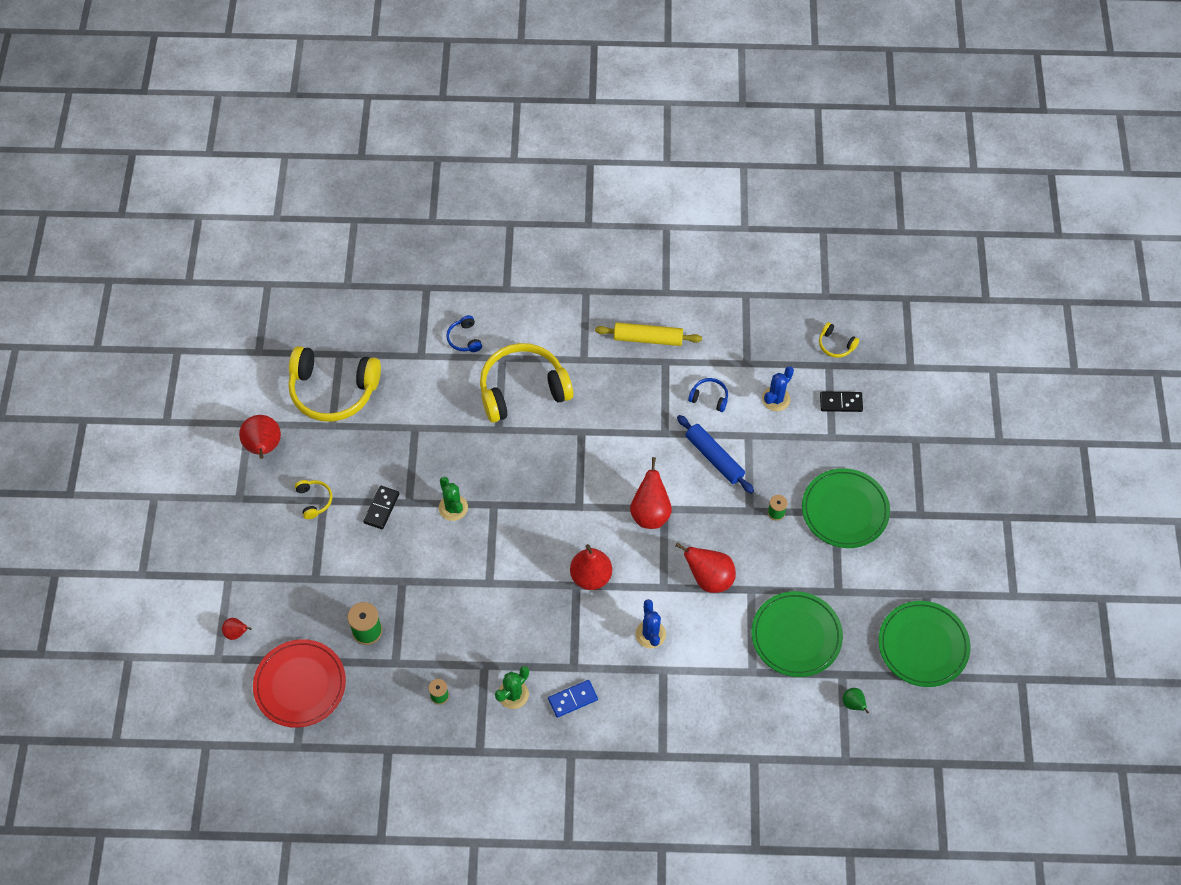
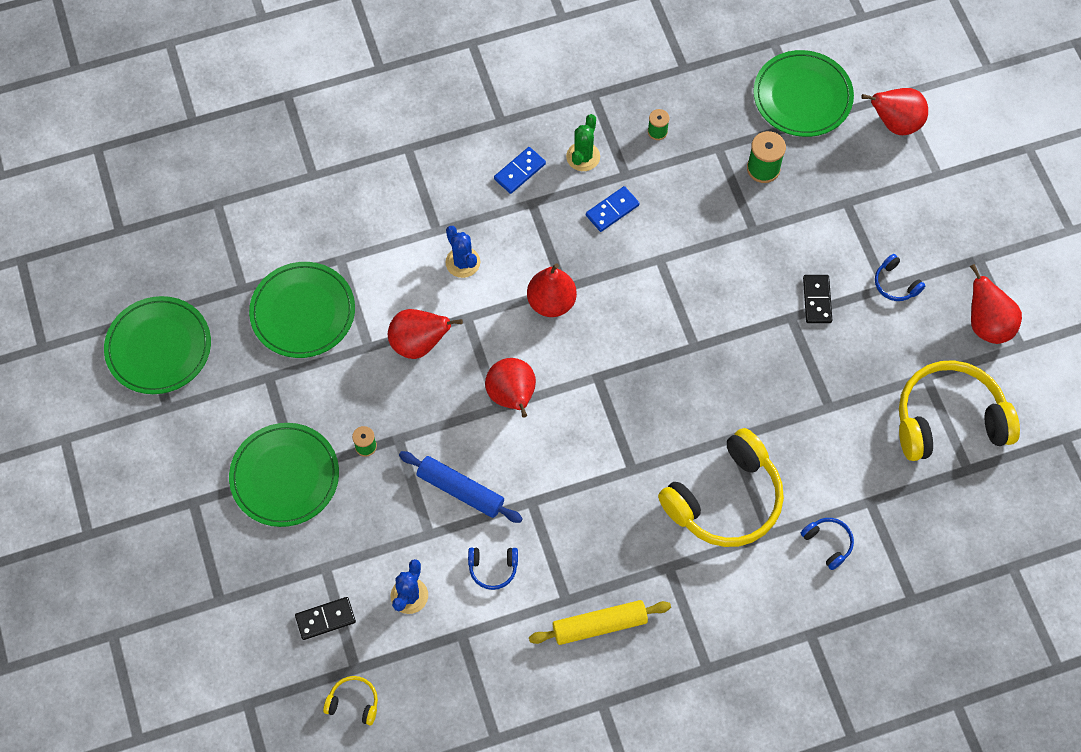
camera: 160 degrees right, 5 degrees up
red pear [222,618,252,640] -> red pear [861,88,928,135], size x1.95
red plate [253,639,346,728] -> green plate [753,50,854,137]
yellow headphones [295,480,332,519] -> blue headphones [875,254,925,301]
green cactus [439,477,468,521] -> none
green pear [843,688,869,714] -> none
none -> blue domino [586,186,640,232]

